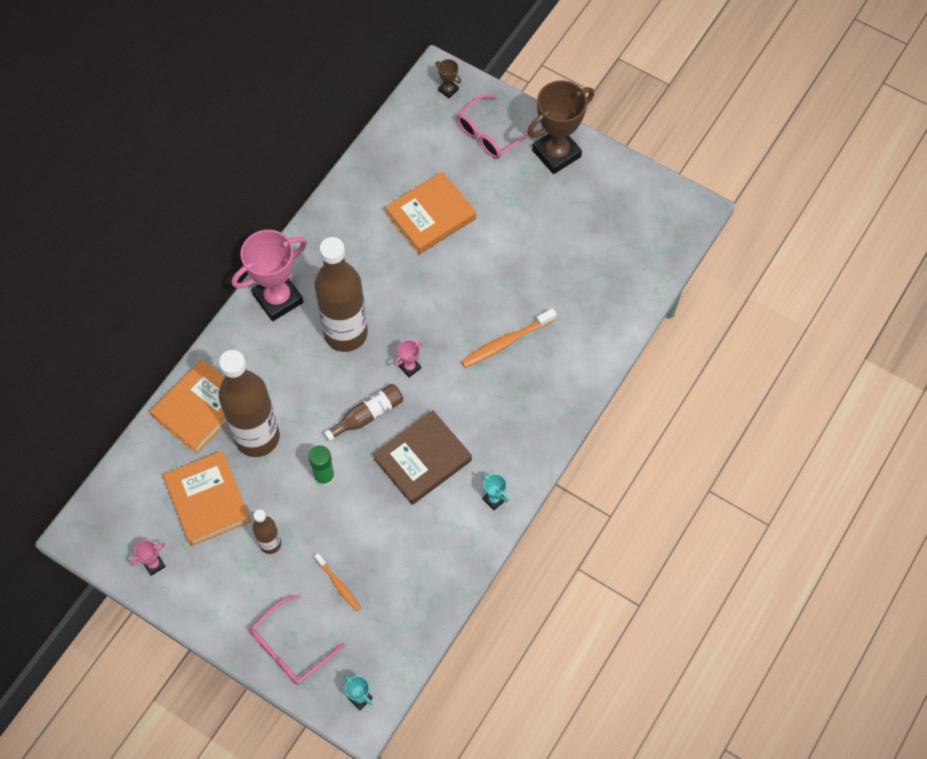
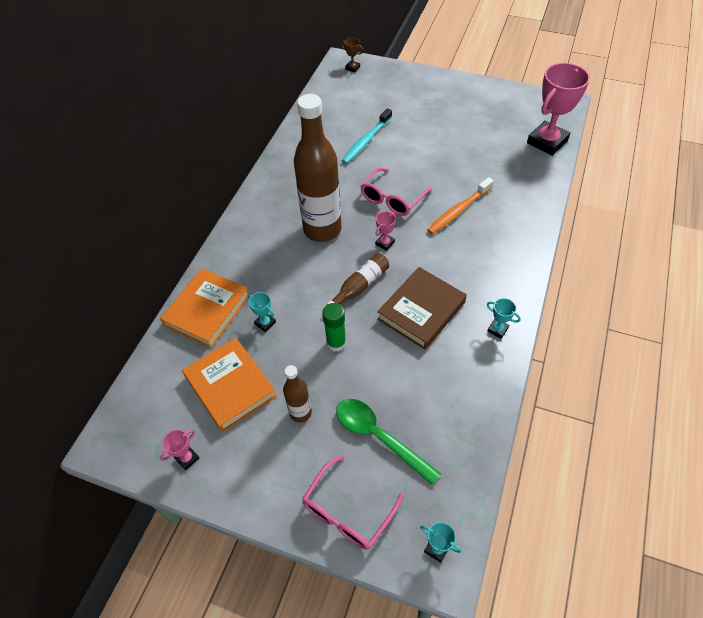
camera: 10 degrees left, 10 degrees down
brown bottle [218,350,280,457] -> turquoise trophy [247,292,276,332]
pink trophy [232,230,307,321] -> pink trophy moved to [527,63,590,156]
orange toothbrush [314,553,361,611] -> green spoon [336,399,441,485]
orange book [385,172,476,255] -> turquoise toothbrush [342,108,392,164]
pink glasses [457,94,536,159] -> pink glasses moved to [360,167,432,216]
brown trophy [527,80,594,174] -> none

